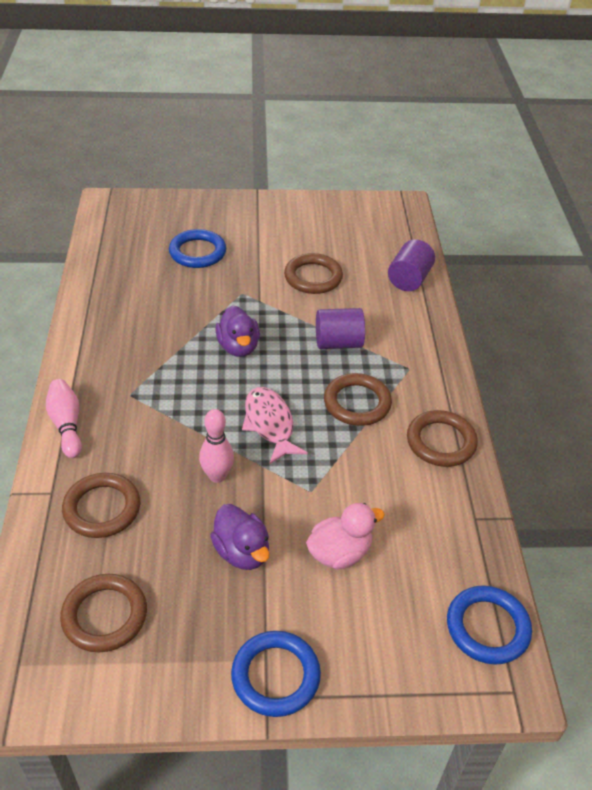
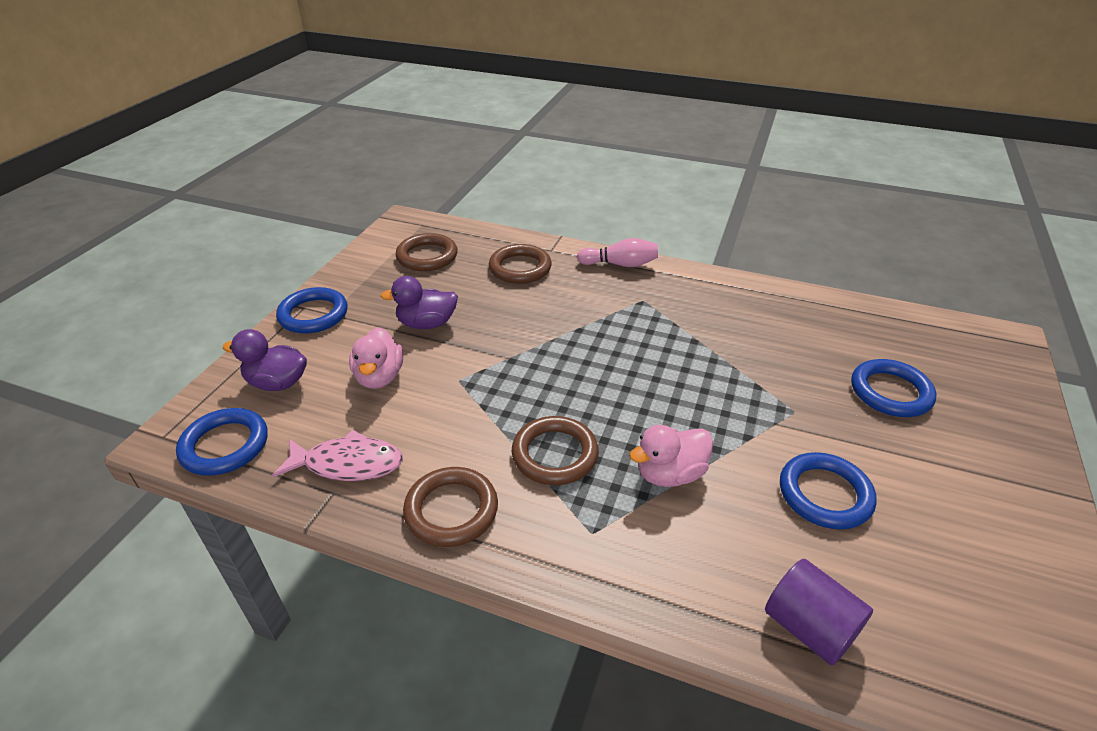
camera: 115 degrees right, 5 degrees down
pink bowling pin [199,409,234,483] -> none
purple duck [215,305,260,357] -> purple duck moved to [223,329,307,391]
pink fish [242,387,308,464] -> pink fish moved to [272,430,403,481]
brown ring [284,253,343,294] -> blue ring [780,452,877,530]
purple cylinder [316,308,365,349] -> pink duck [629,425,713,487]

